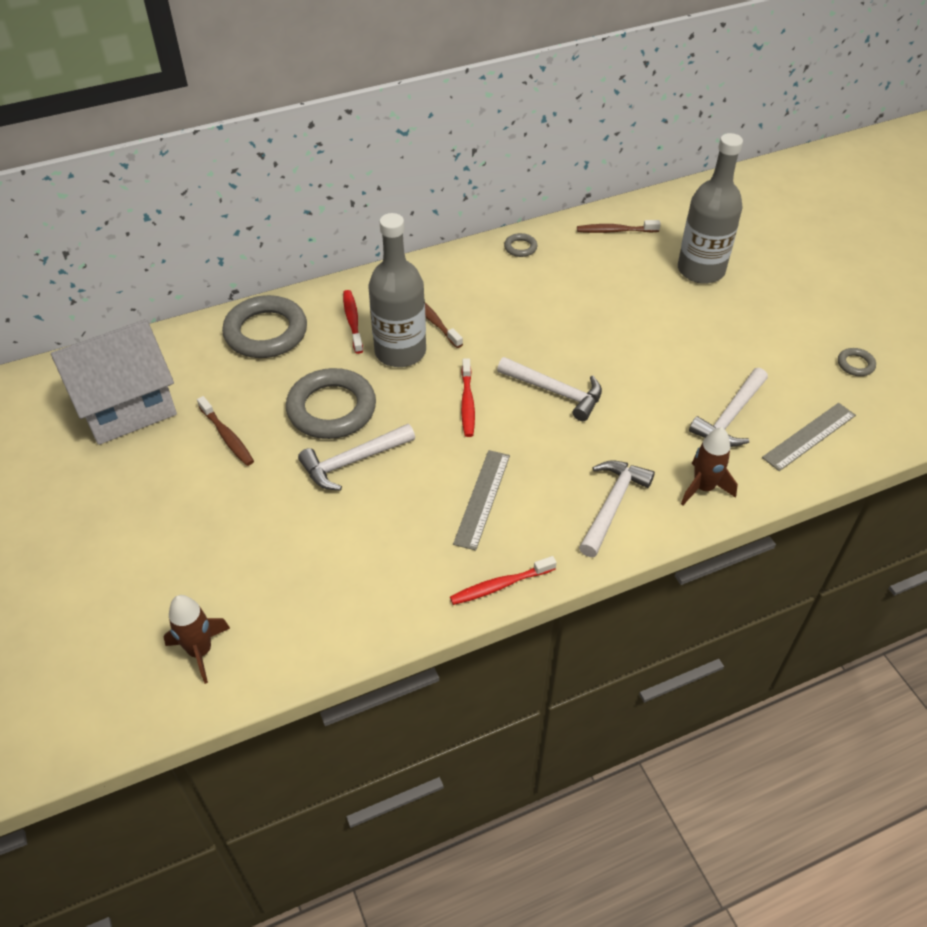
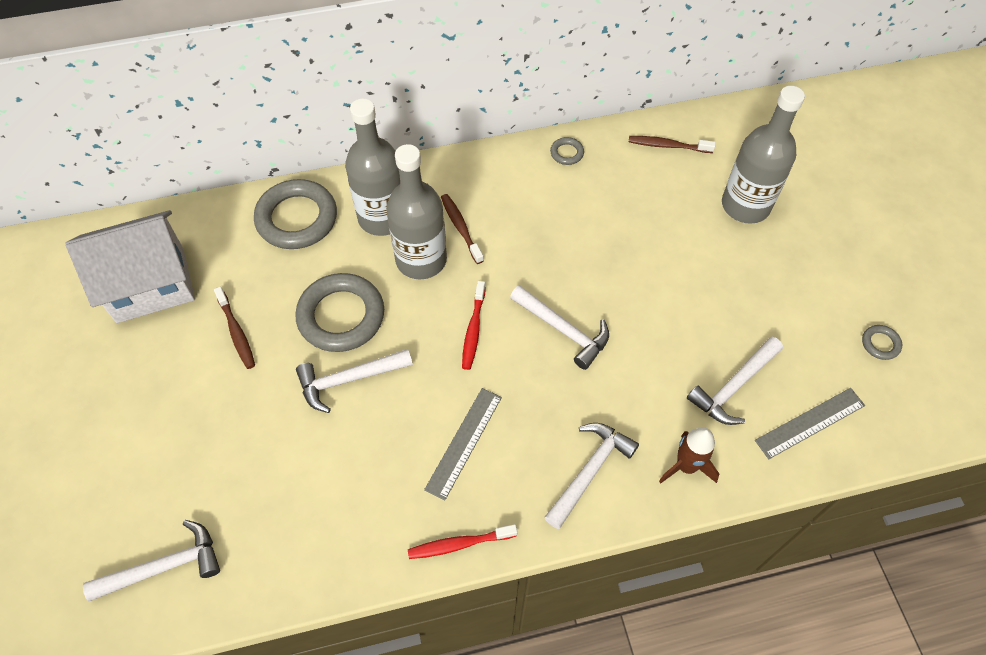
camera: 10 degrees right, 10 degrees up
brown rocket [164,595,230,684] -> white hammer [83,520,220,601]
red toothbrush [343,290,363,354] -> grey bottle [345,99,400,236]

